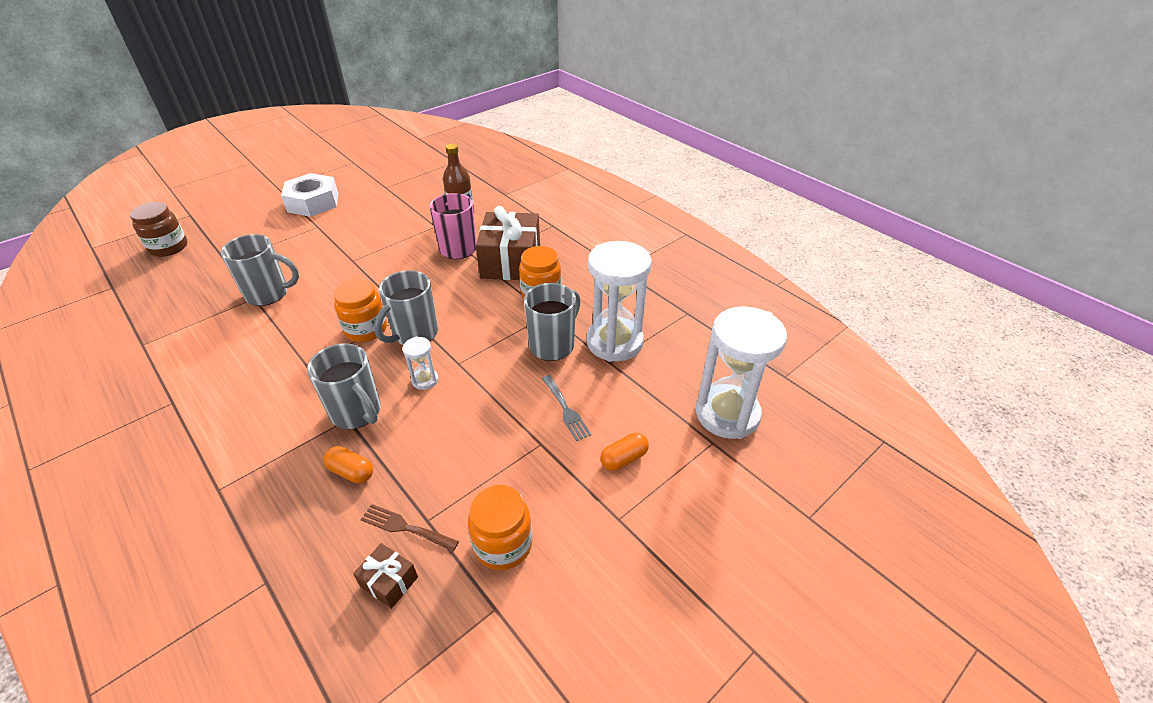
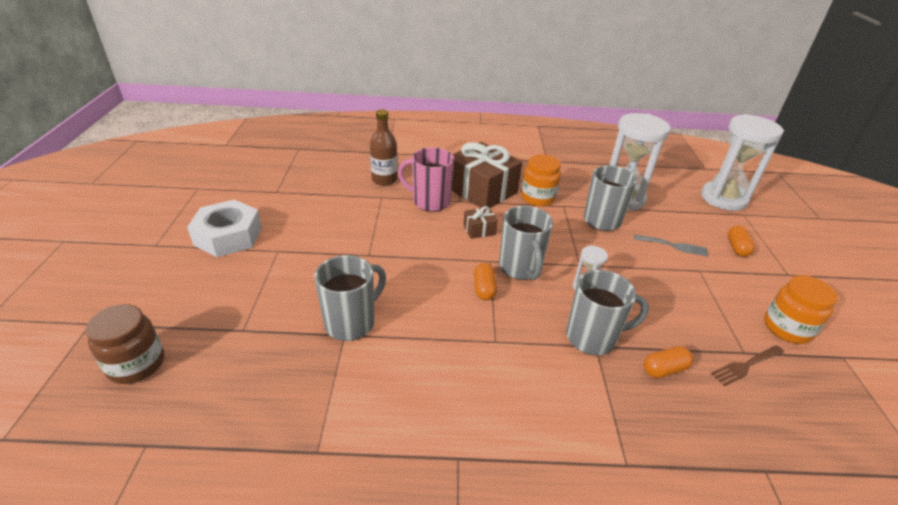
camera: 50 degrees left, 5 degrees down
orange jar [333,279,387,342] -> orange capsule [474,263,497,300]
brown gift [353,543,418,609] -> brown gift moved to [463,206,498,239]

